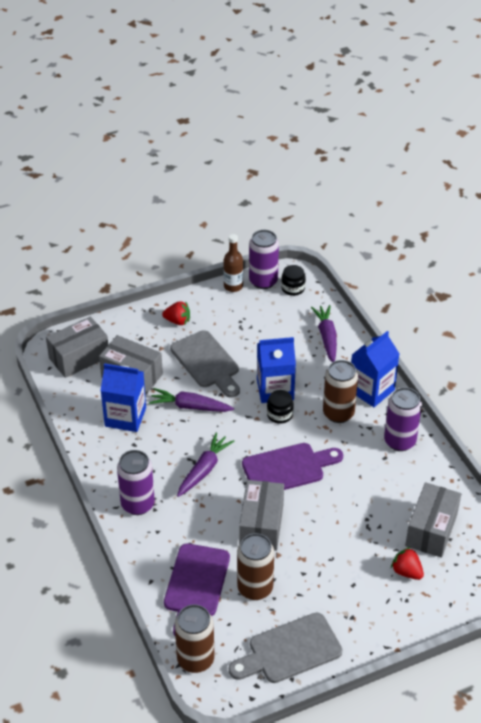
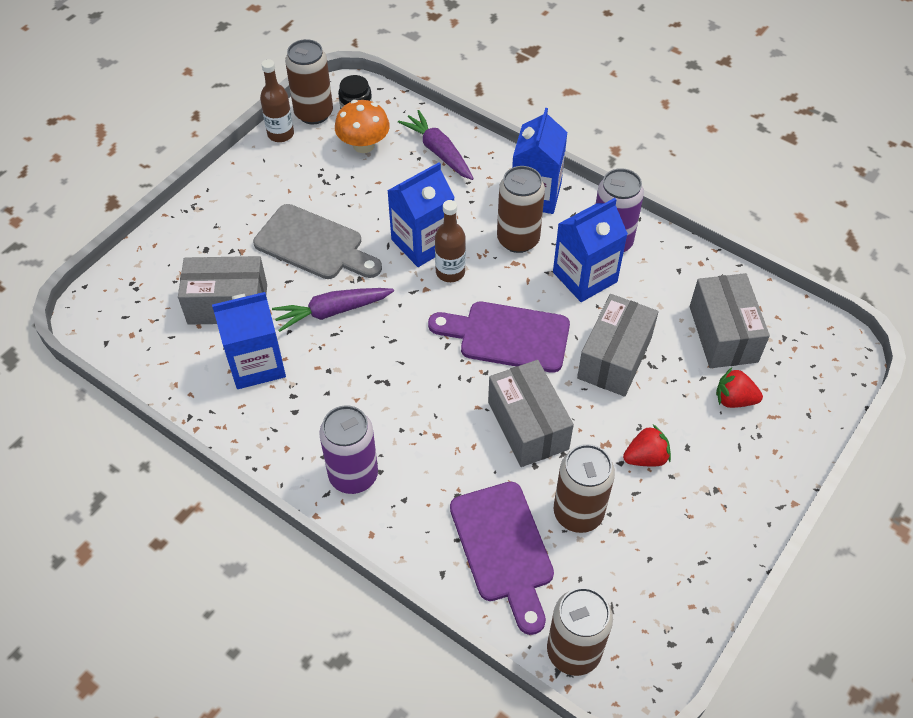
camera: 30 degrees left, 10 degrees up
grey box [46,317,108,378] -> grey box moved to [577,294,659,397]
red strawberry [162,301,190,325] -> red strawberry moved to [623,425,671,466]
purple carrot [177,433,234,497] -> none
grey cutting board [229,613,343,683] -> none
purple cutting board [242,443,343,490] -> purple cutting board turned 120 degrees counterclockwise [428,302,570,373]
purple can [249,230,279,289] -> brown can [285,39,333,124]
black jar [267,390,294,424] -> brown bottle [435,200,466,282]
none -> orange mushroom [335,100,390,153]
none -> blue carton [553,198,628,302]

